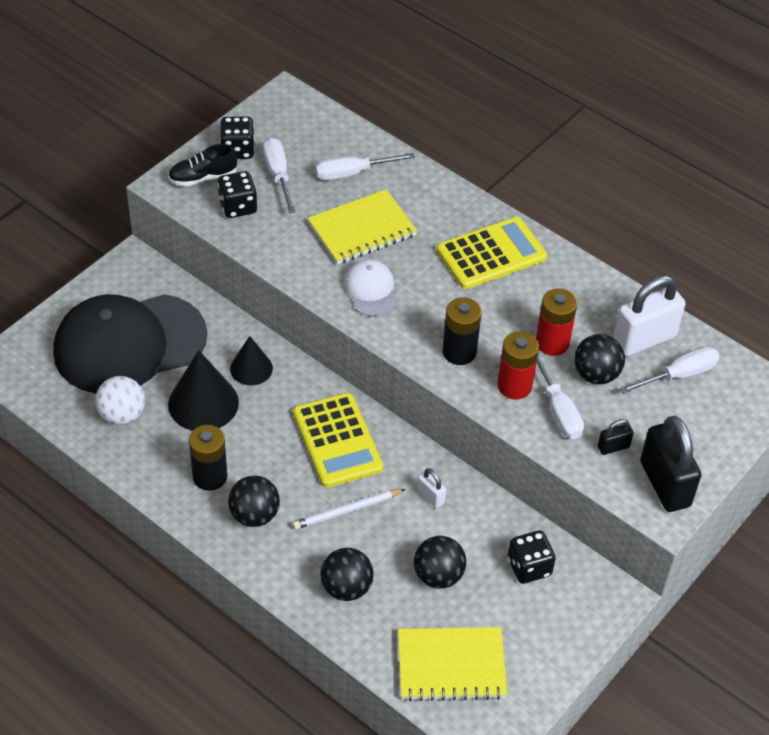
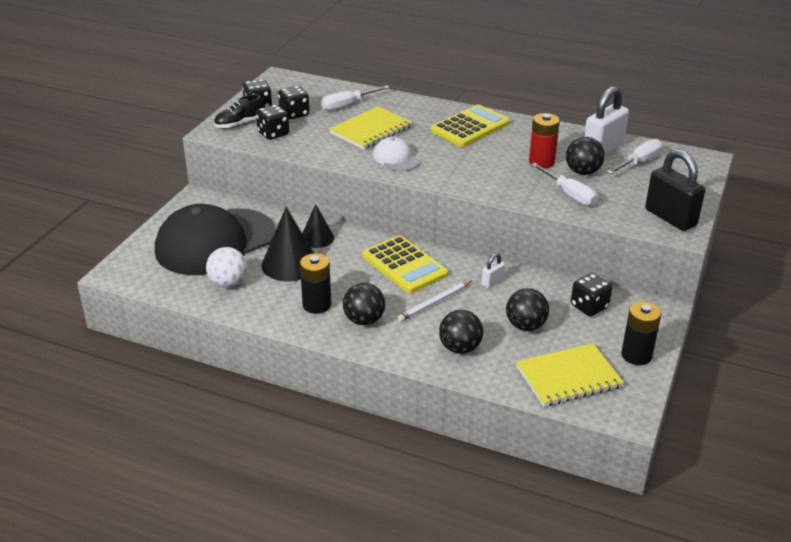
camera: 15 degrees left, 15 degrees down
white screwdriver [263,137,296,213] -> black dice [278,86,309,119]
white padlock [417,468,446,508] -> white padlock turned 75 degrees counterclockwise [481,253,505,288]
black battery [442,297,482,365] -> black battery moved to [621,302,661,365]
red battery [497,331,539,400] -> none
black padlock [598,419,634,455] -> none

